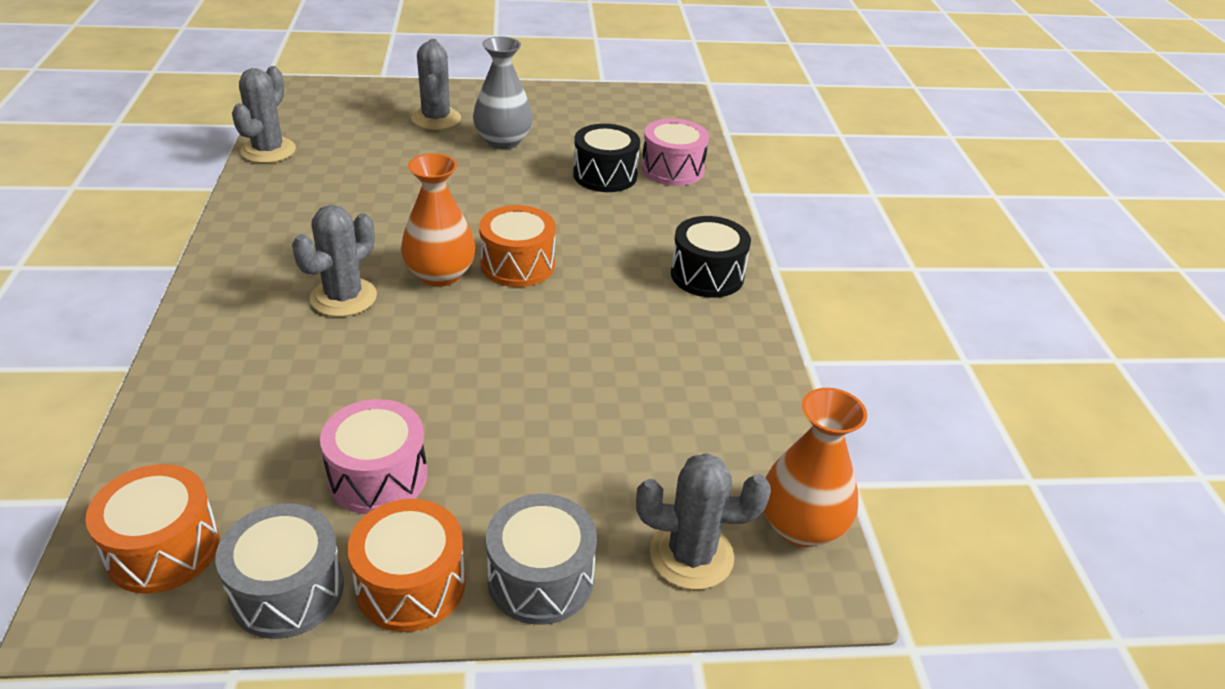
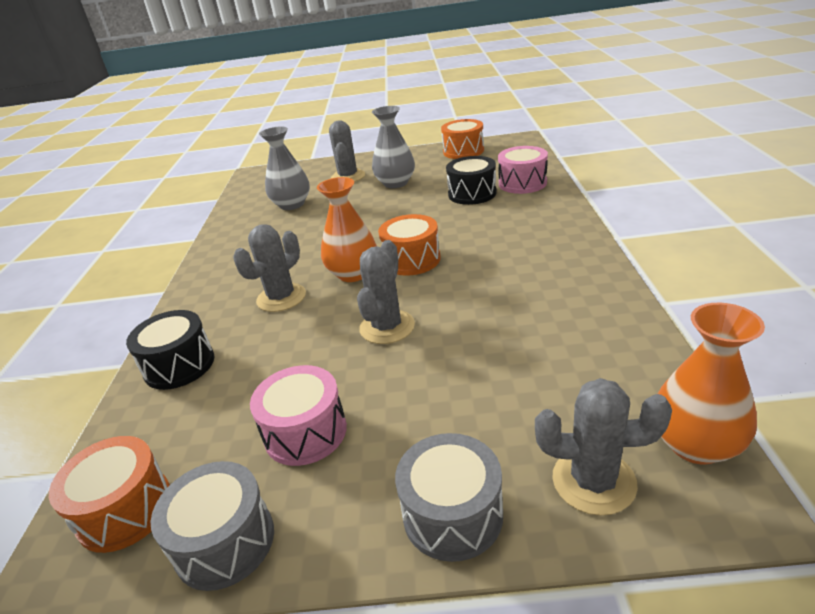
camera: 10 degrees right, 5 degrees down
grey cactus [232,66,296,163] -> grey cactus moved to [357,240,415,344]
orange drum [347,499,465,632] -> orange drum moved to [441,119,484,159]
black drum [671,216,751,298] -> black drum moved to [126,310,214,390]
none -> grey vase [259,126,310,210]

